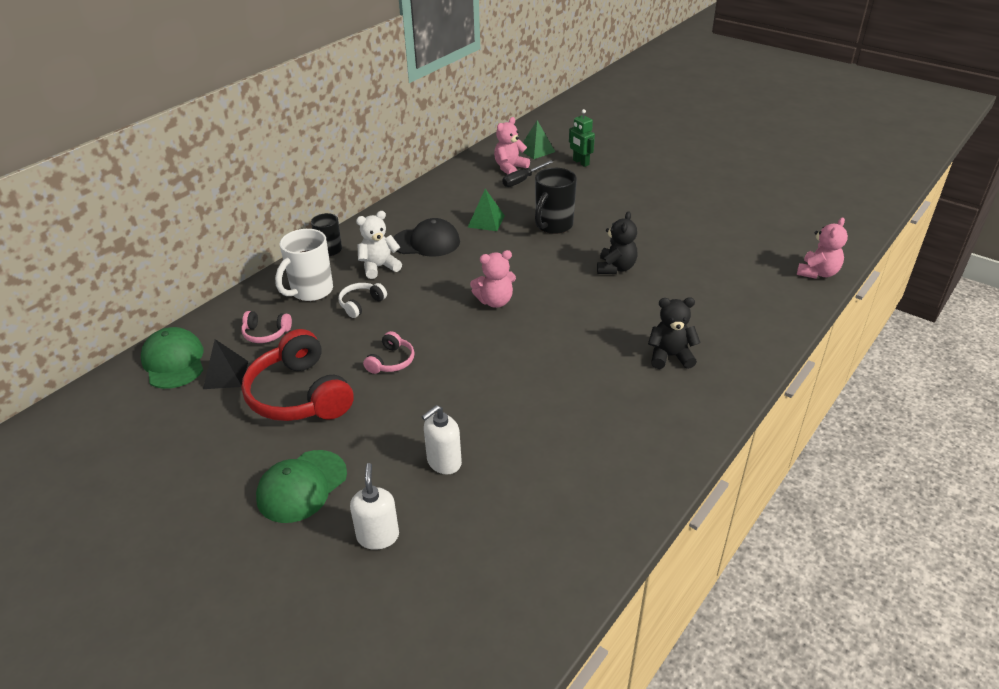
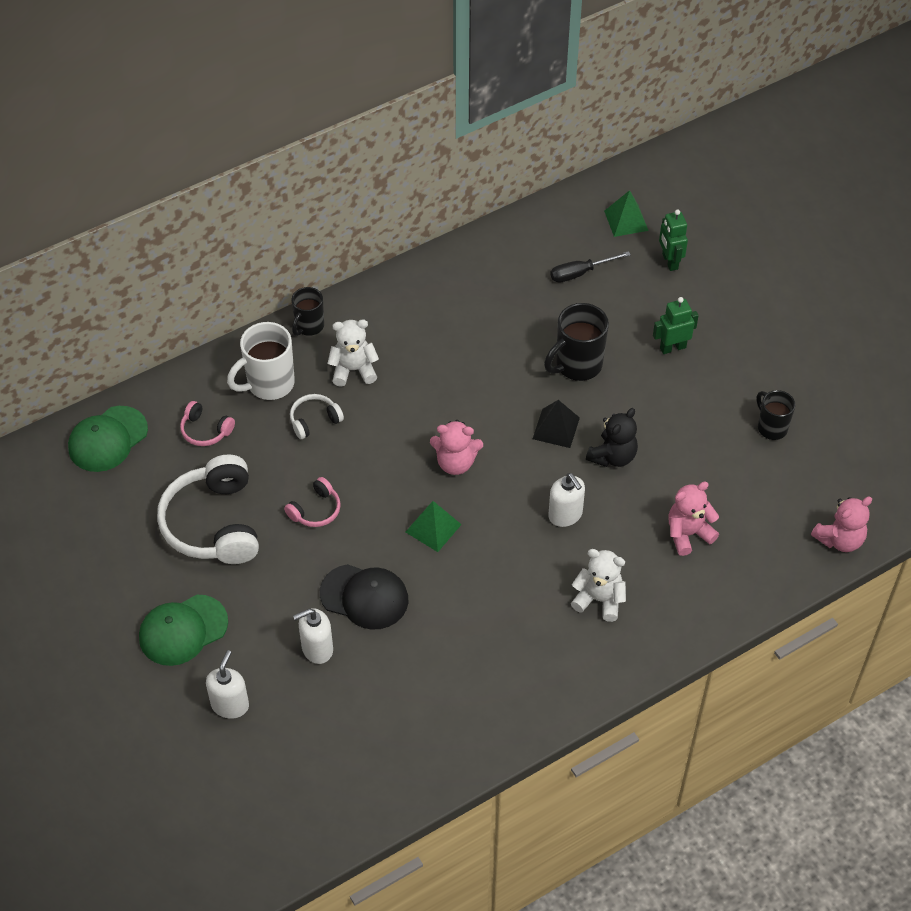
camera: 20 degrees right, 15 degrees up
green cap [141,327,203,389] -> green cap turned 135 degrees counterclockwise [68,406,148,472]
black pyramid [203,339,248,389] -> black pyramid moved to [533,400,580,448]
red headphones [242,329,354,421] -> white headphones [157,454,259,564]
black cap [393,218,460,257] -> black cap moved to [320,564,408,630]
green pyramid [468,189,505,231] -> green pyramid moved to [406,501,462,552]
pink teddy bear [494,117,530,174] -> pink teddy bear moved to [668,481,719,556]
black teddy bear [648,297,701,369] -> white teddy bear [571,549,626,622]
none -> white soap dispenser [548,473,585,527]
none -> green robot [653,297,699,354]
none -> black mug [756,390,795,440]

